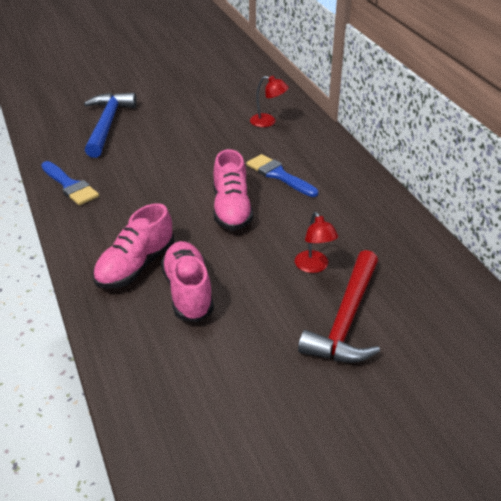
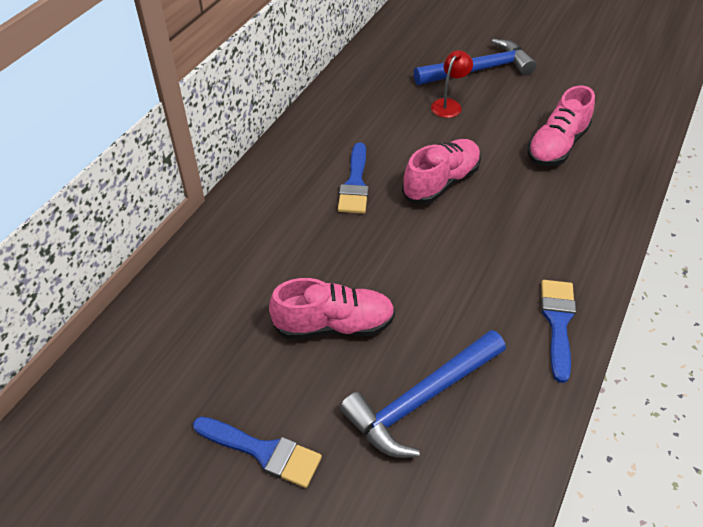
camera: 130 degrees left, 10 degrees up
pink shoe [93,203,174,289] -> pink shoe moved to [269,278,395,339]
red lamp [250,76,289,127] -> none
red hammer [298,250,380,363] -> blue hammer [414,39,536,85]
none -> blue brush [193,417,322,488]

